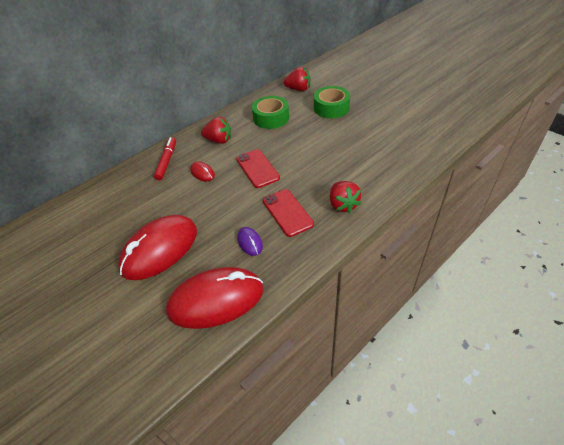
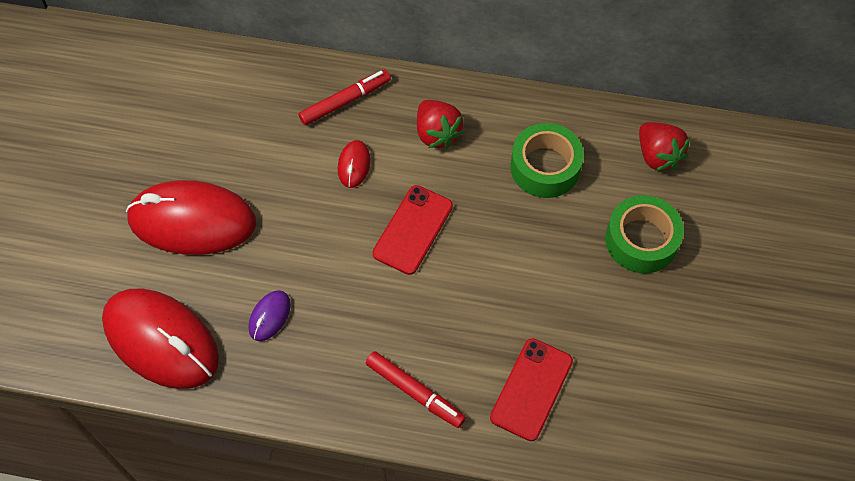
camera: 50 degrees right, 15 degrees up
red phone [263,189,314,237] -> red phone moved to [490,338,573,441]
red strawberry [330,181,361,213] -> red marker [366,351,466,428]

